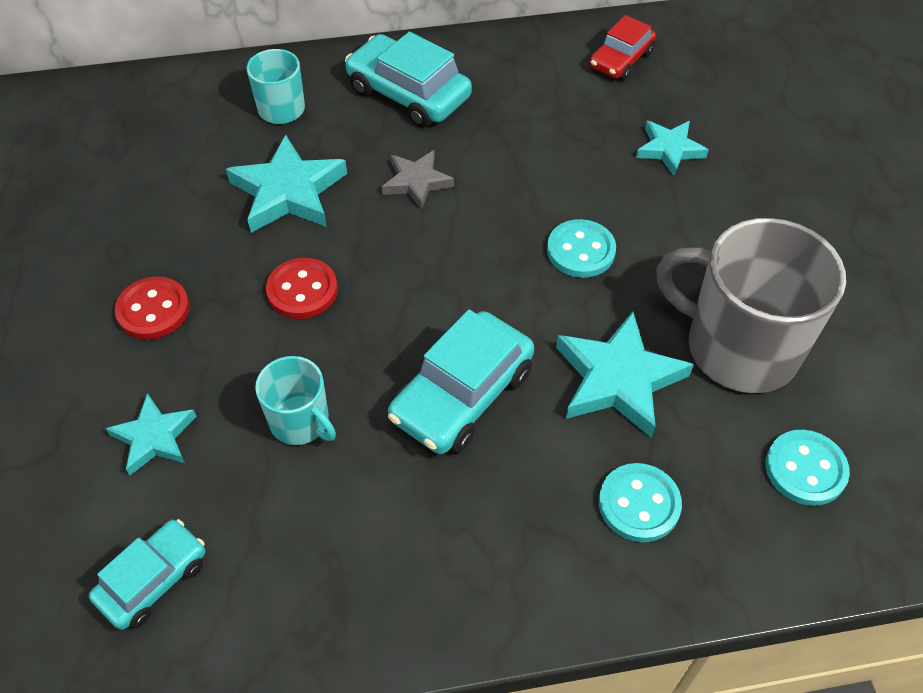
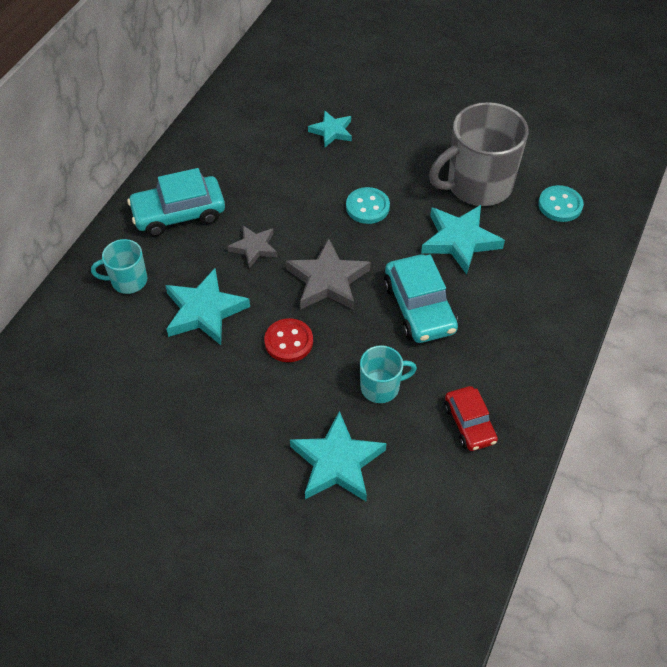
camera: 55 degrees left, 0 degrees up
turquoise car [89,519,205,630] -> none
turquoise star [106,393,197,475] -> turquoise star [290,411,387,501], size x1.64
red button [115,277,190,340] -> none
red car [589,15,656,80] -> red car moved to [444,386,498,451]
turquoise button [599,463,682,542] -> none
none -> grey star [286,238,371,310]

